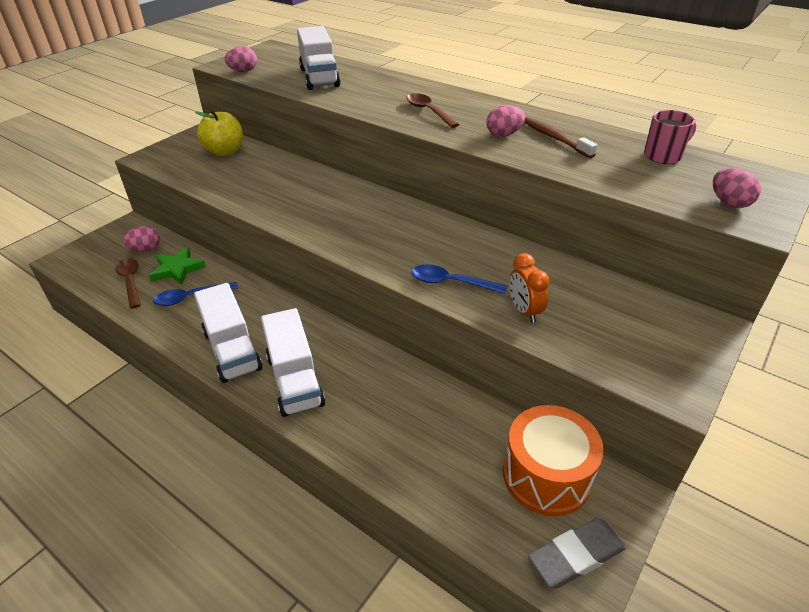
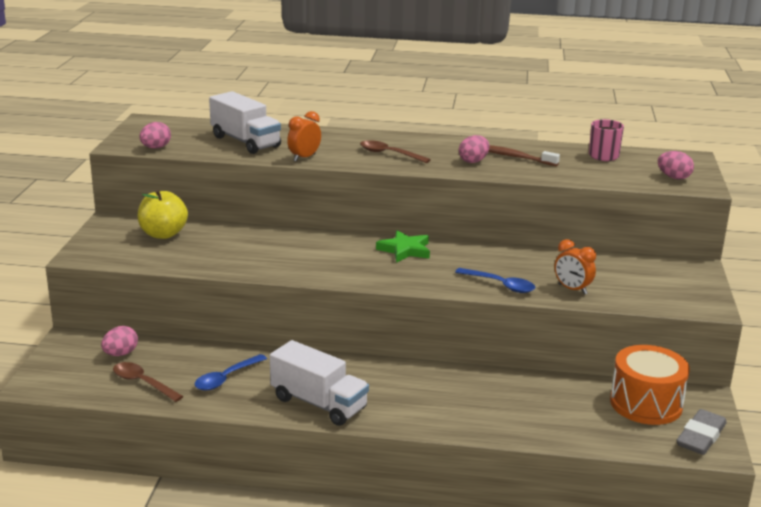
camera: 30 degrees left, 15 degrees down
green star [149,247,206,285] -> green star moved to [376,230,430,263]
white truck [261,308,325,417] -> none
blue spoon [411,264,507,294] -> blue spoon turned 135 degrees counterclockwise [455,268,535,293]
none -> orange clock [287,111,321,161]

